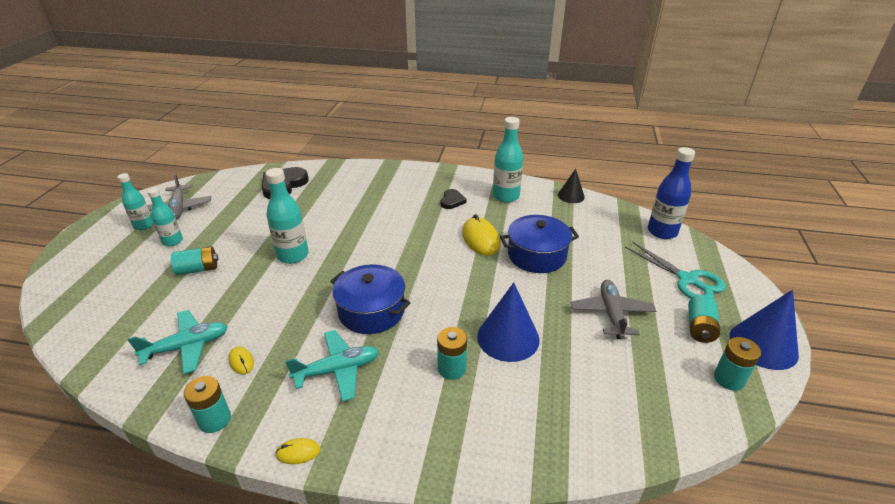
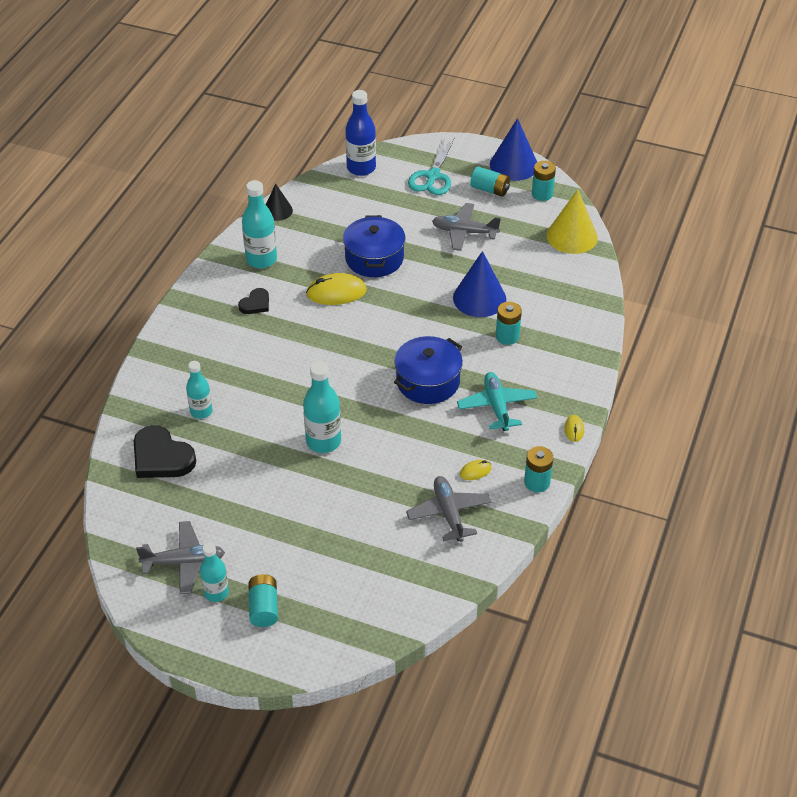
camera: 80 degrees left, 10 degrees up
turquoise plane [128,310,227,374] -> grey plane [406,476,491,542]
turquoise bottle [147,188,183,246] -> turquoise bottle moved to [186,361,212,419]
turquoise battery [171,246,218,275] -> turquoise battery moved to [248,574,278,627]
black heart [441,189,467,209] -> black heart turned 105 degrees clockwise [238,288,269,314]
turquoise scissors [625,241,726,298] -> turquoise scissors turned 135 degrees clockwise [408,137,455,195]
none -> yellow cone [546,189,598,254]

